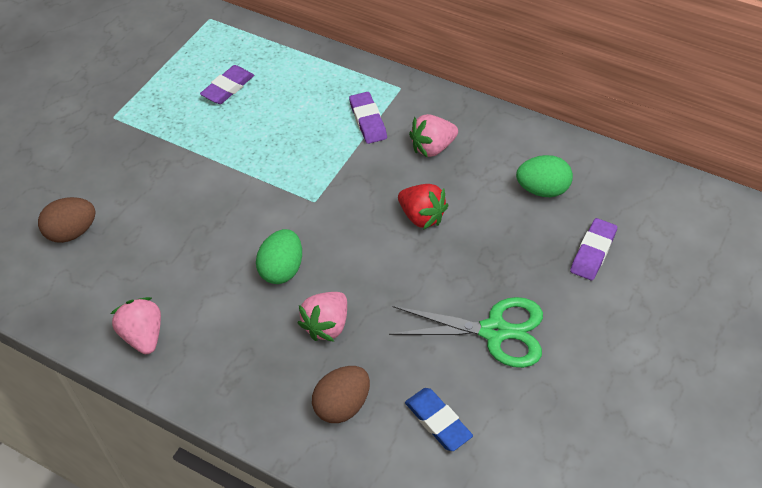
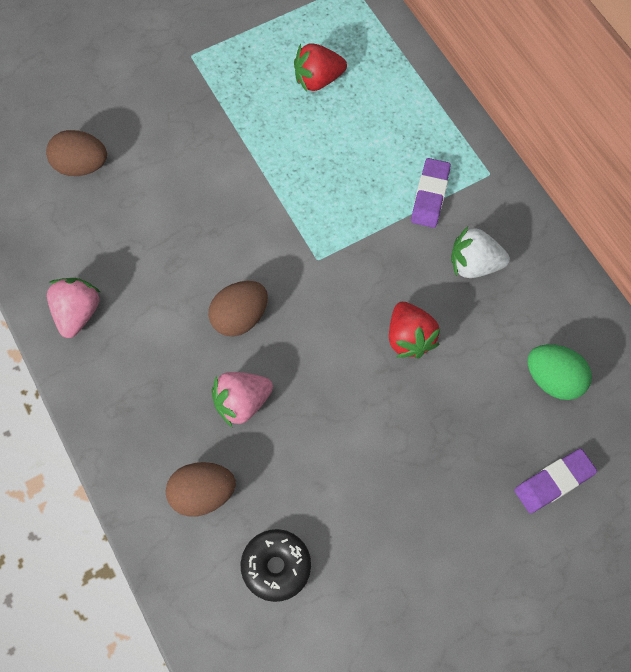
camera: 30 degrees right, 15 degrees up
purple eraser [200,65,254,104] -> red strawberry [294,43,347,92]
green egg [256,229,302,284] -> brown egg [208,281,268,337]
green scissors [389,297,543,368] -> none
blue eraser [405,388,473,451] -> black donut [241,529,311,602]
pink strawberry [409,114,458,158] -> white strawberry [451,226,510,278]

